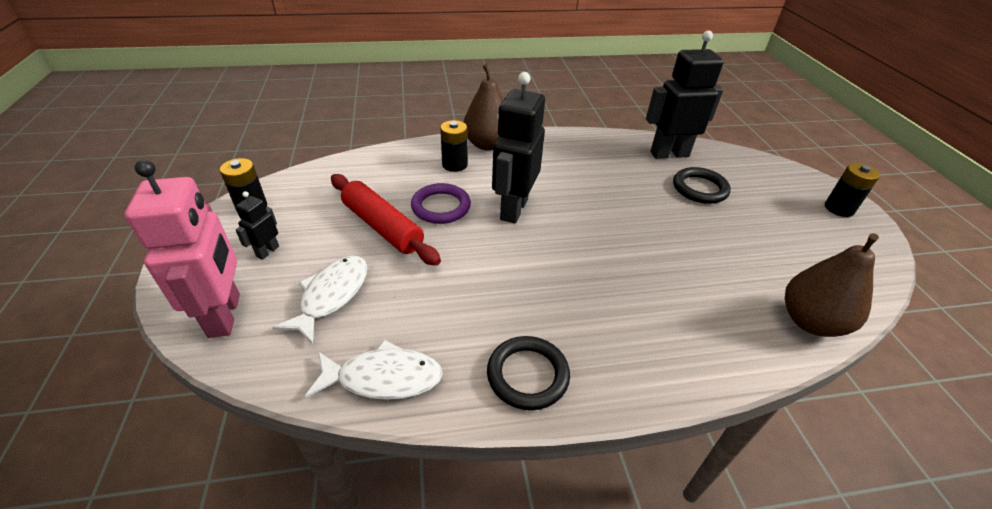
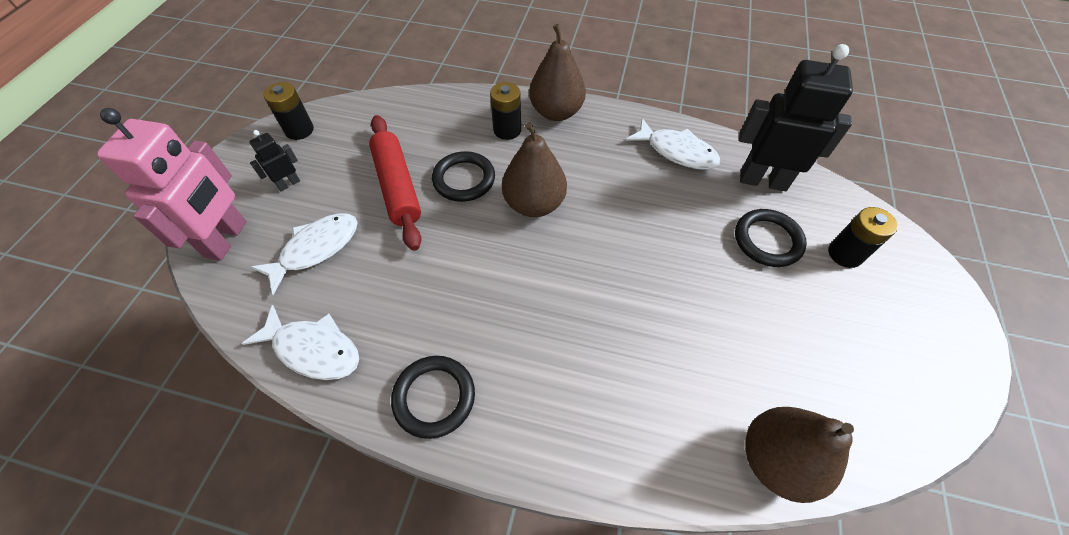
camera: 25 degrees right, 15 degrees up
purple ring [411,183,471,224] -> black ring [432,151,495,202]
black robot [492,72,545,224] -> brown pear [502,122,567,217]
black battery [825,163,880,217] -> black battery moved to [828,207,898,268]
none -> white fish [626,118,720,170]

